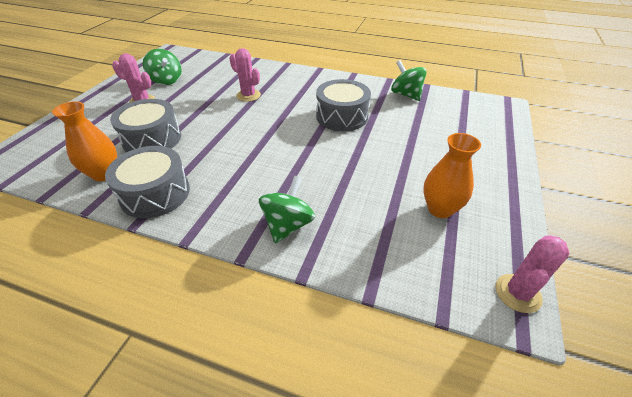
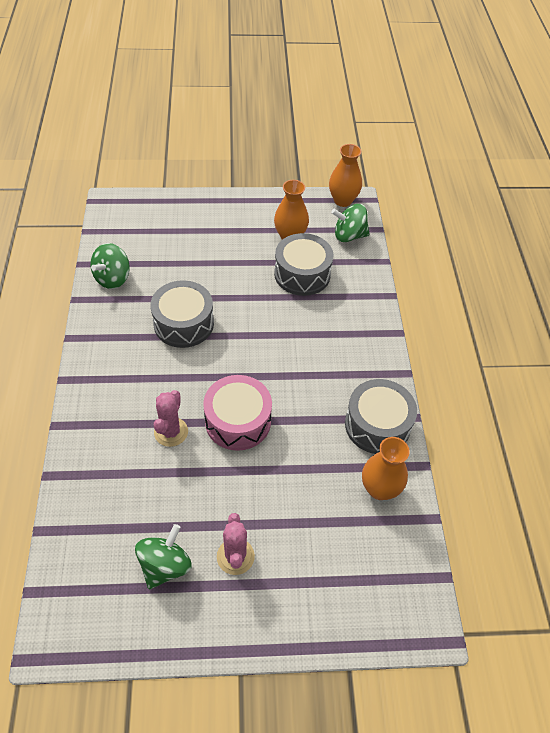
camera: 115 degrees left, 10 degrees up
grey drum [110,99,181,152] -> grey drum moved to [274,233,333,296]
green spinning top [259,176,315,243] -> green spinning top moved to [331,204,370,242]
pink cactus [495,235,569,313] -> orange vase [329,144,362,207]
none -> pink drum [203,375,272,451]

